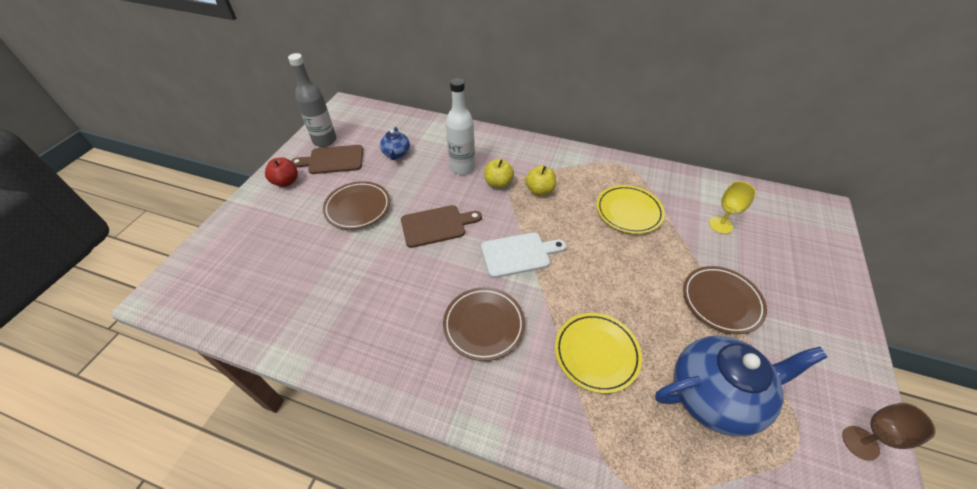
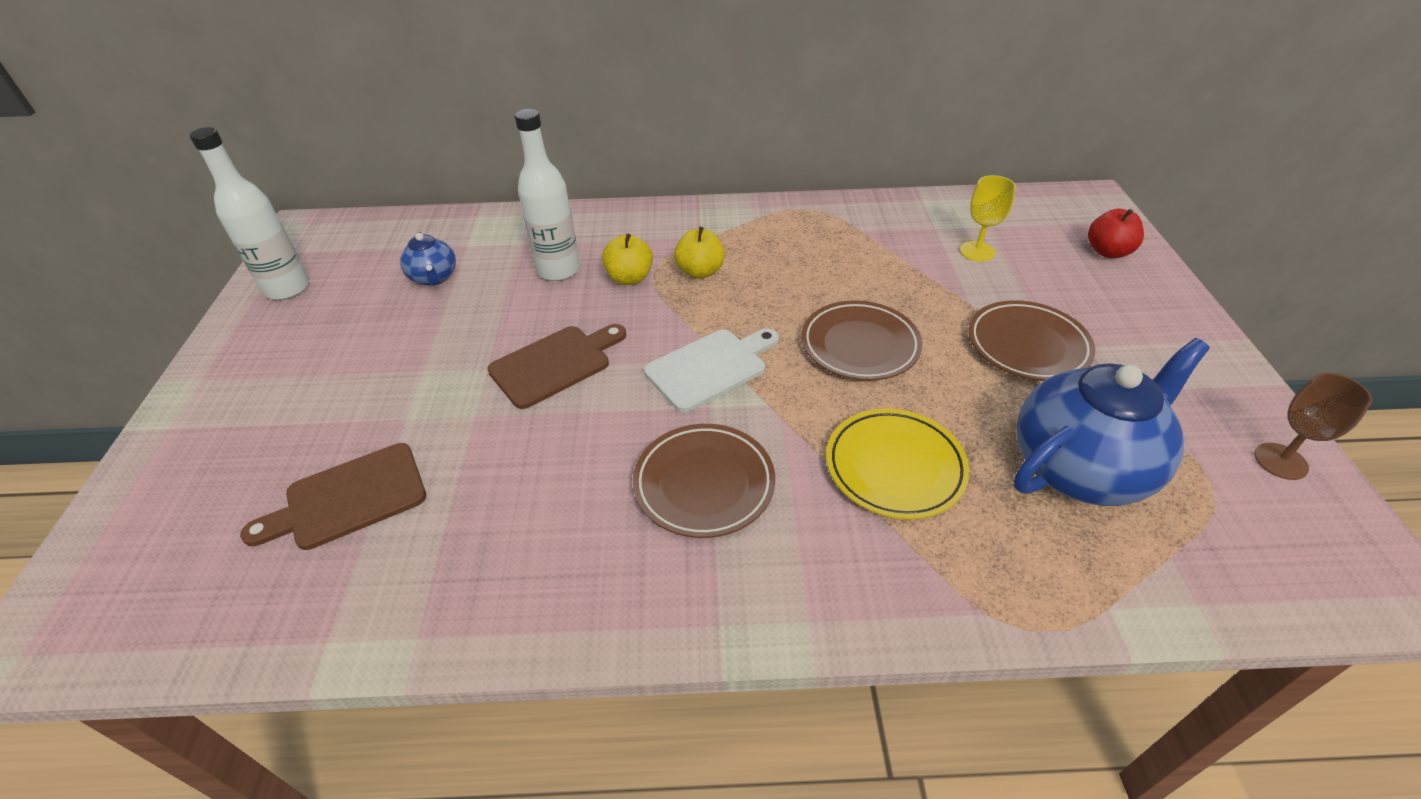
camera: 20 degrees left, 5 degrees down
red apple [265,157,298,187] -> red apple moved to [1088,209,1144,258]
grey bottle [288,53,337,147] -> white bottle [189,127,309,300]
brown cutting board [291,145,363,174] -> brown cutting board moved to [240,443,426,550]
brown plate [323,181,390,229] -> brown plate moved to [802,300,922,381]
yellow plate [596,185,665,234] -> none

